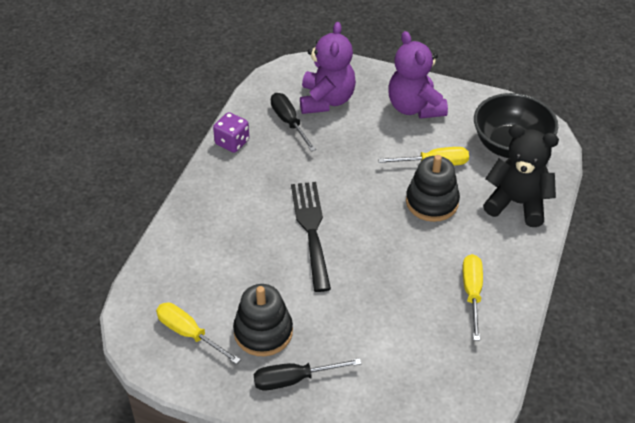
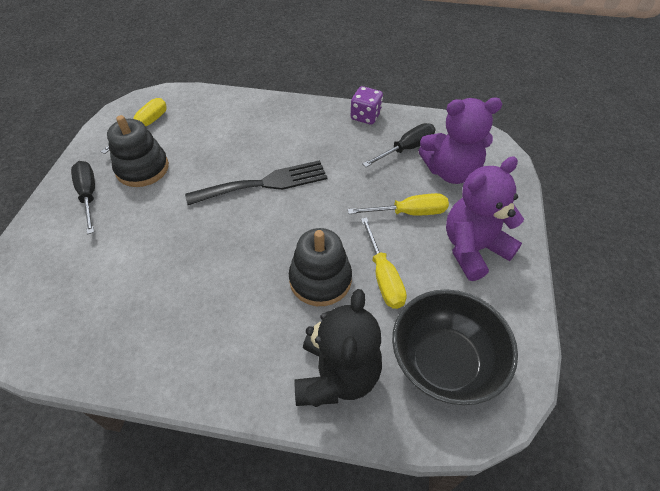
camera: 80 degrees right, 5 degrees up
yellow screwdriver [463,254,483,341] -> yellow screwdriver moved to [348,193,449,216]

